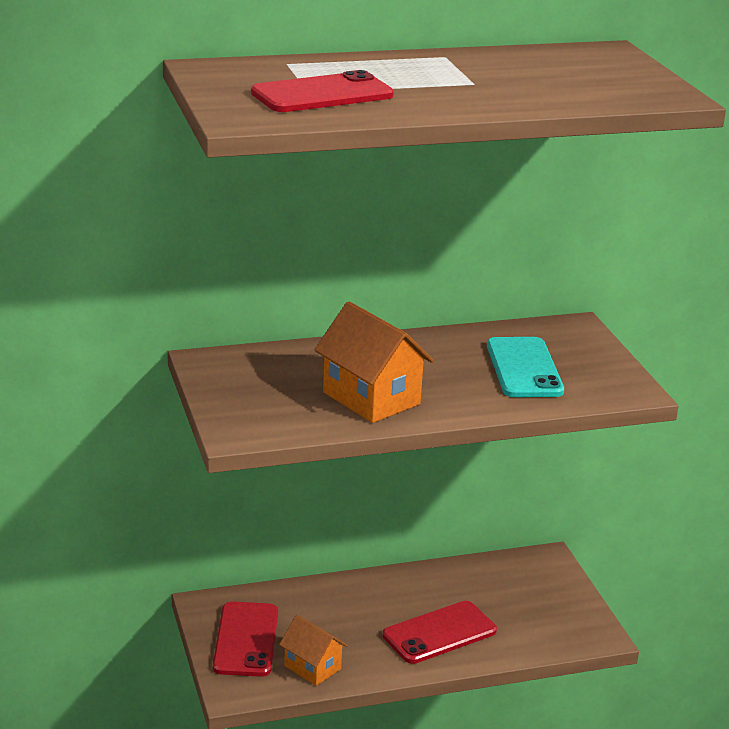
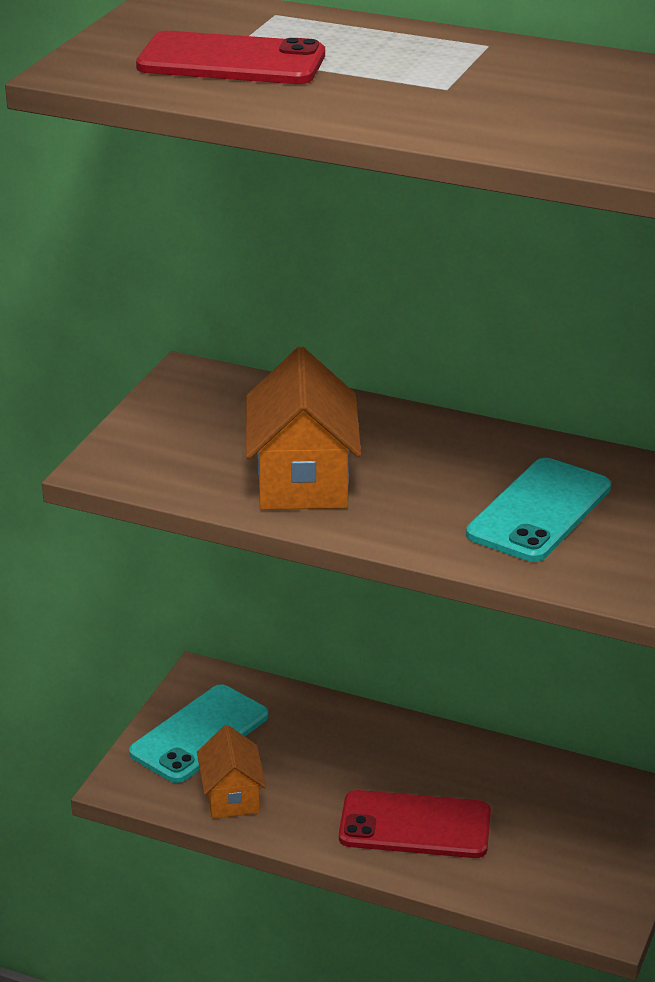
camera: 40 degrees right, 5 degrees up
red phone [213,602,278,677] -> turquoise phone [129,684,268,783]

